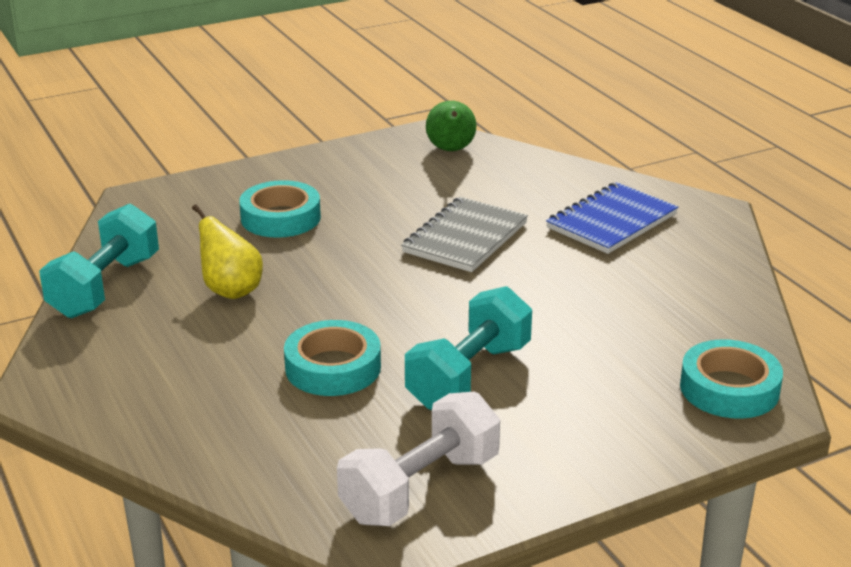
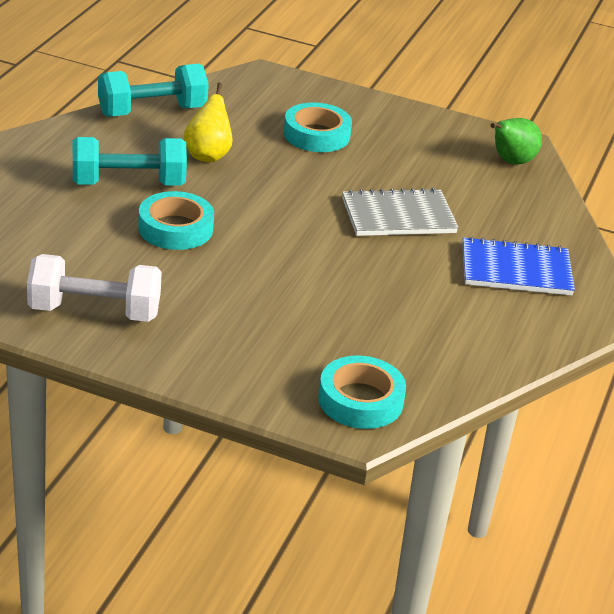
camera: 45 degrees right, 5 degrees up
turquoise dumbbell [405,286,532,410] -> turquoise dumbbell moved to [73,137,187,186]

